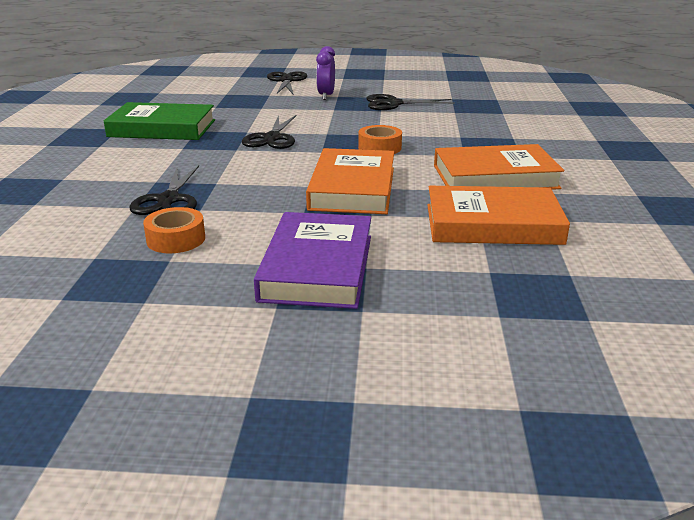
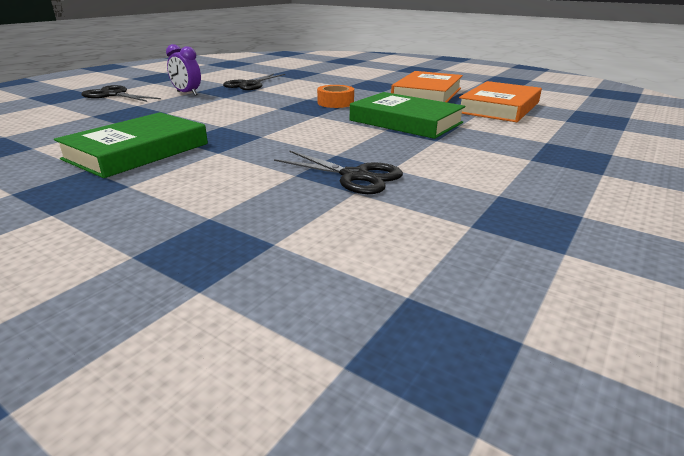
camera: 60 degrees left, 0 degrees up
orange tape [143,207,205,253] -> none
black scissors [242,115,296,149] -> none
purple book [254,212,371,309] -> none
orange book [306,148,394,214] -> green book [350,92,466,139]

